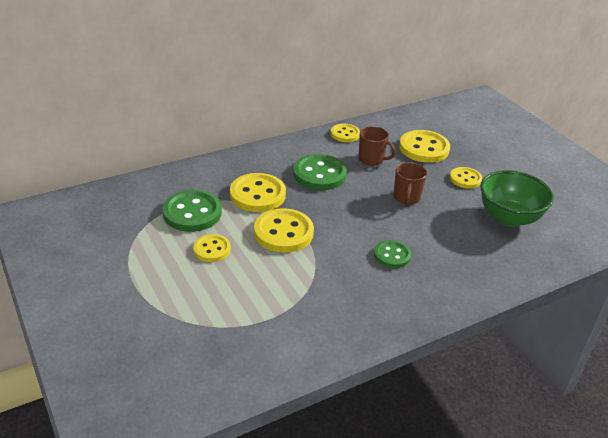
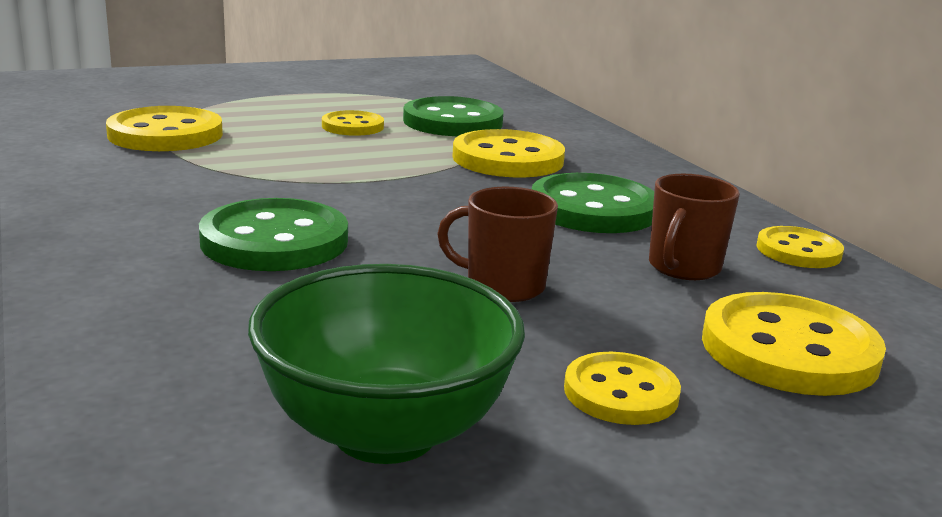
camera: 95 degrees right, 15 degrees down
yellow button [254,208,314,253] -> yellow button moved to [106,106,223,151]
green button [374,240,411,268] -> green button [199,198,348,271], size x1.67

